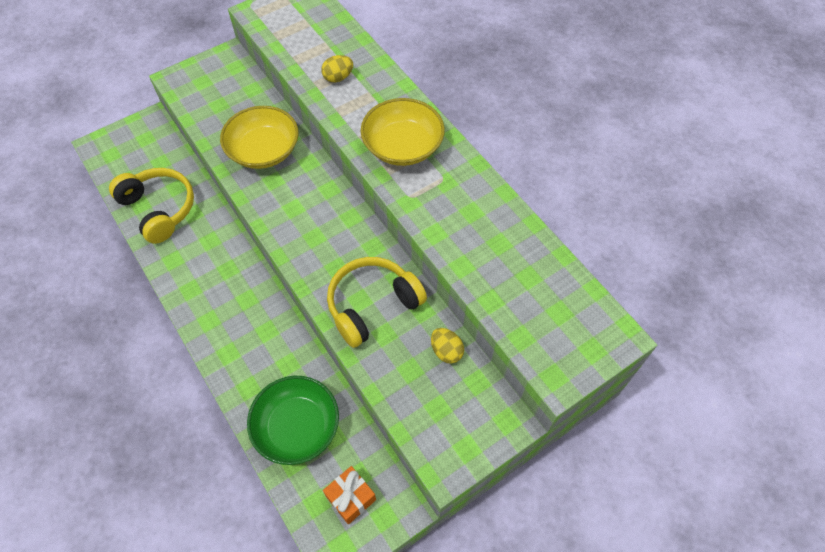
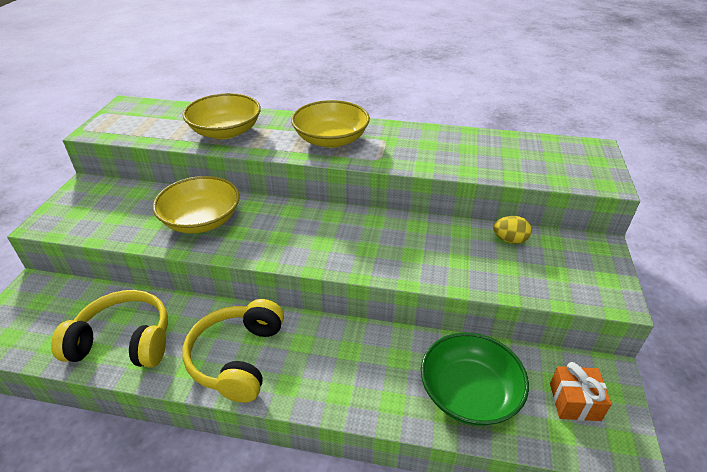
camera: 45 degrees left, 20 degrees down
yellow egg [321,55,353,82] -> yellow bowl [183,93,261,139]
yellow headphones [327,257,427,348] -> yellow headphones moved to [182,299,284,403]

